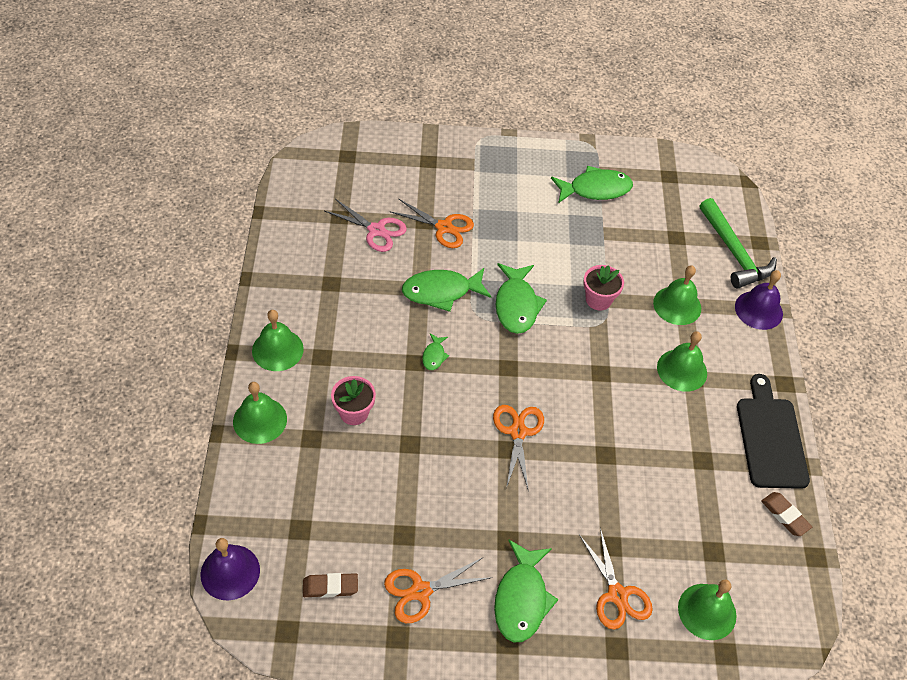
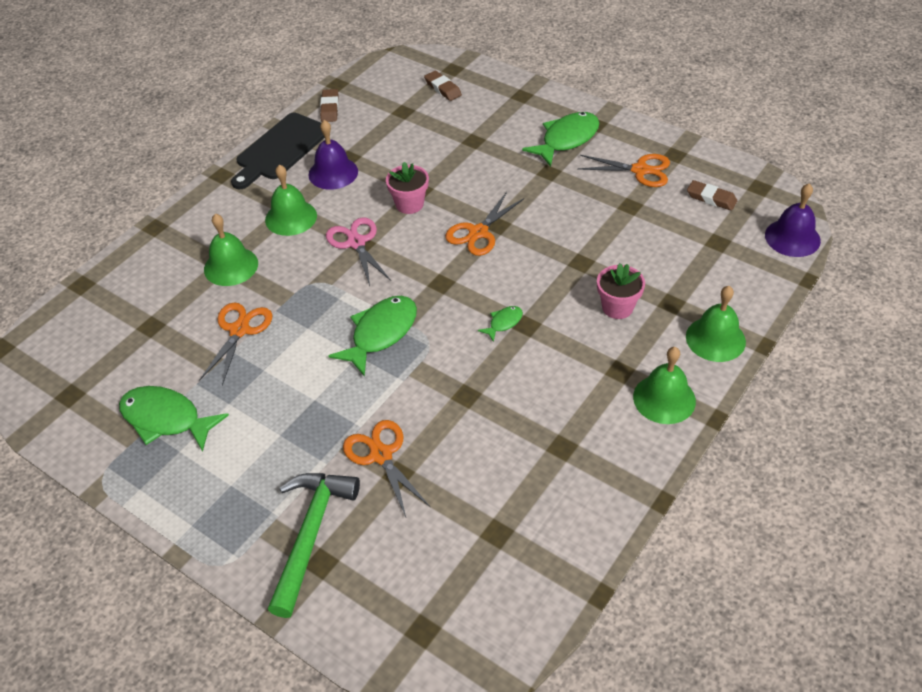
camera: 140 degrees left, 5 degrees down
pink scissors [325,199,407,252] -> pink scissors moved to [326,218,391,286]
green fish [402,268,492,312] -> none
orange scissors [579,528,653,630] -> orange scissors moved to [199,303,272,386]
pink flower pot [583,265,624,311] -> pink flower pot moved to [386,162,429,214]
green bell [678,580,736,640] -> brown eraser [424,70,462,101]
green hammer [700,198,777,289] -> green hammer moved to [268,473,360,618]
purple bell [735,270,783,330] -> purple bell moved to [308,120,358,190]

